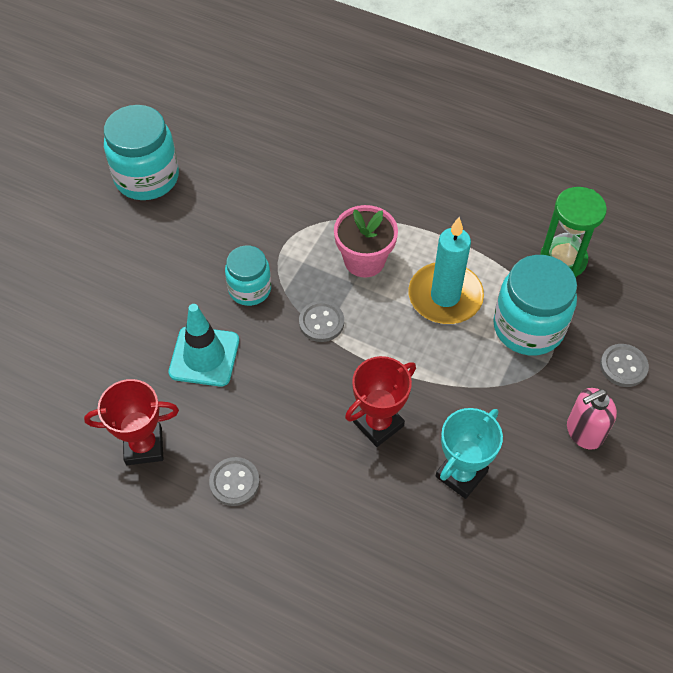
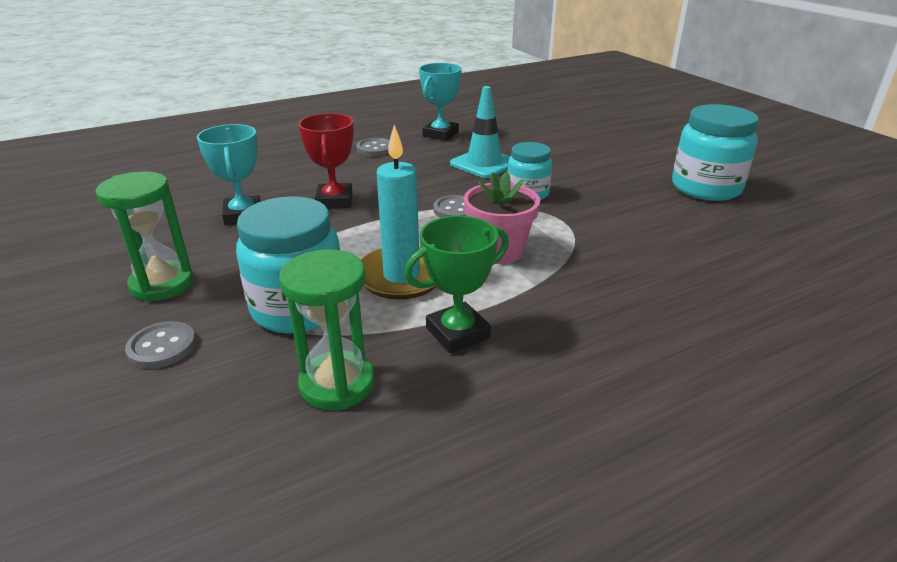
camera: 125 degrees right, 25 degrees down
red trophy [84,379,179,465] -> turquoise trophy [419,63,462,141]
pink soap dispenser [567,388,617,449] -> green hourglass [95,172,194,302]
none -> green trophy [404,216,509,353]

